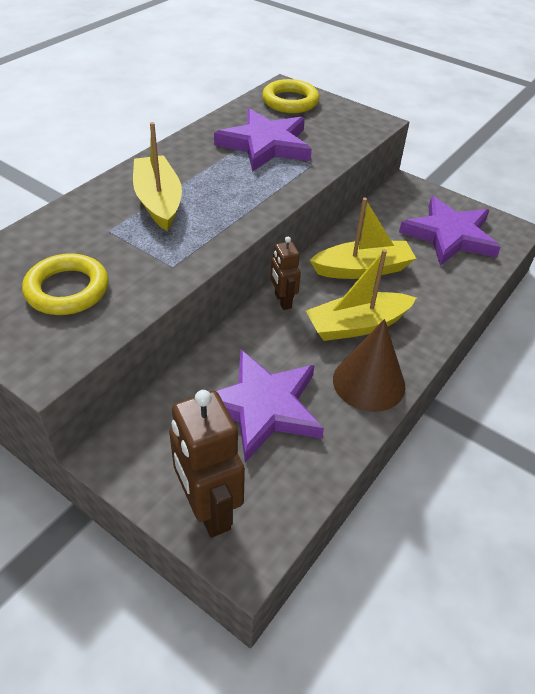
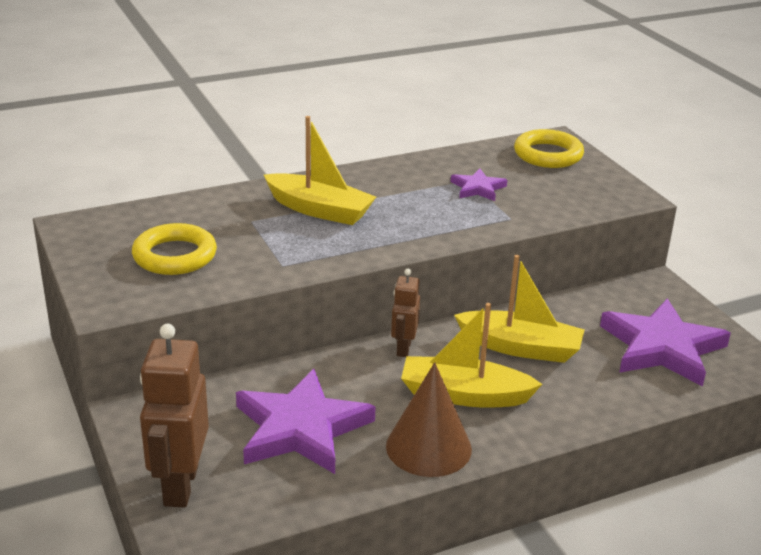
camera: 30 degrees right, 15 degrees down
yellow boat [133,122,182,231] -> yellow boat turned 105 degrees clockwise [264,116,376,225]
purple star [214,108,312,172] -> purple star [451,169,507,201], size x0.49

